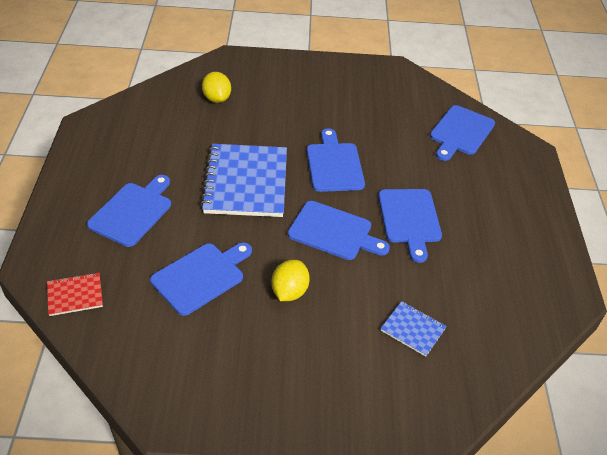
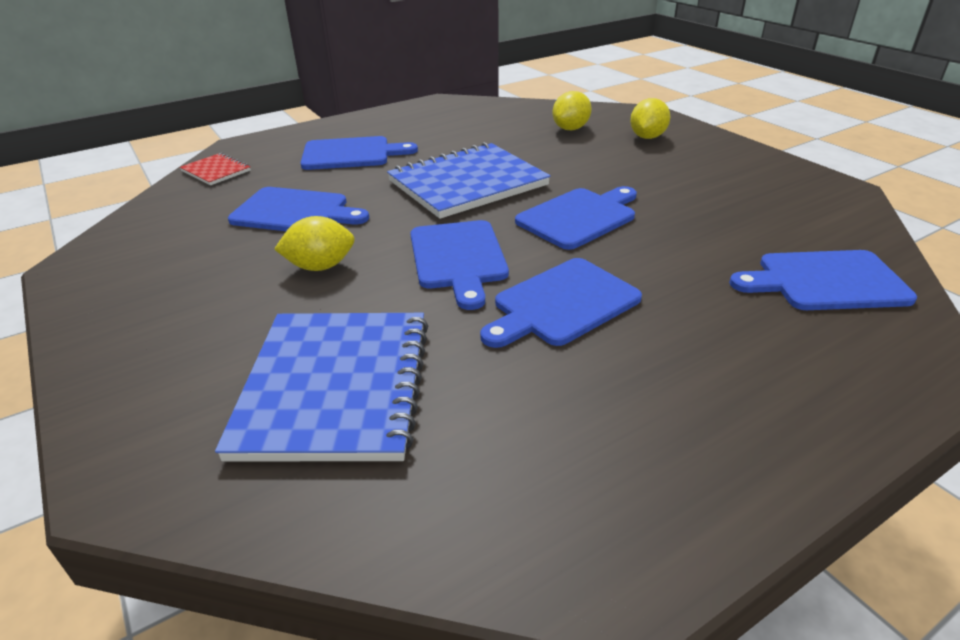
camera: 60 degrees right, 10 degrees down
blue notebook [380,301,447,357] -> blue notebook [215,313,428,462], size x2.15
none -> yellow lemon [630,98,670,139]

